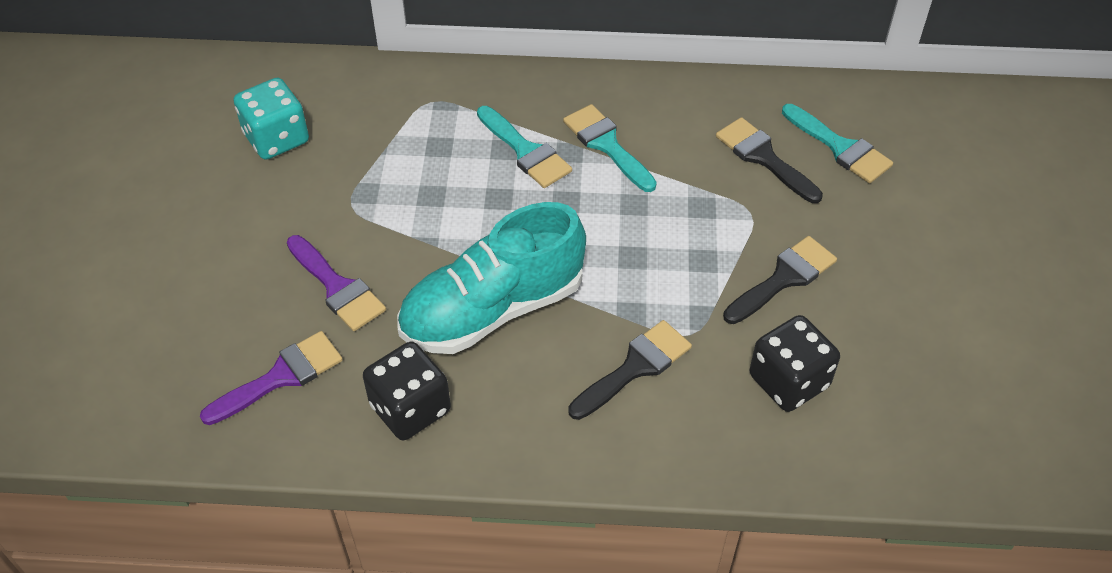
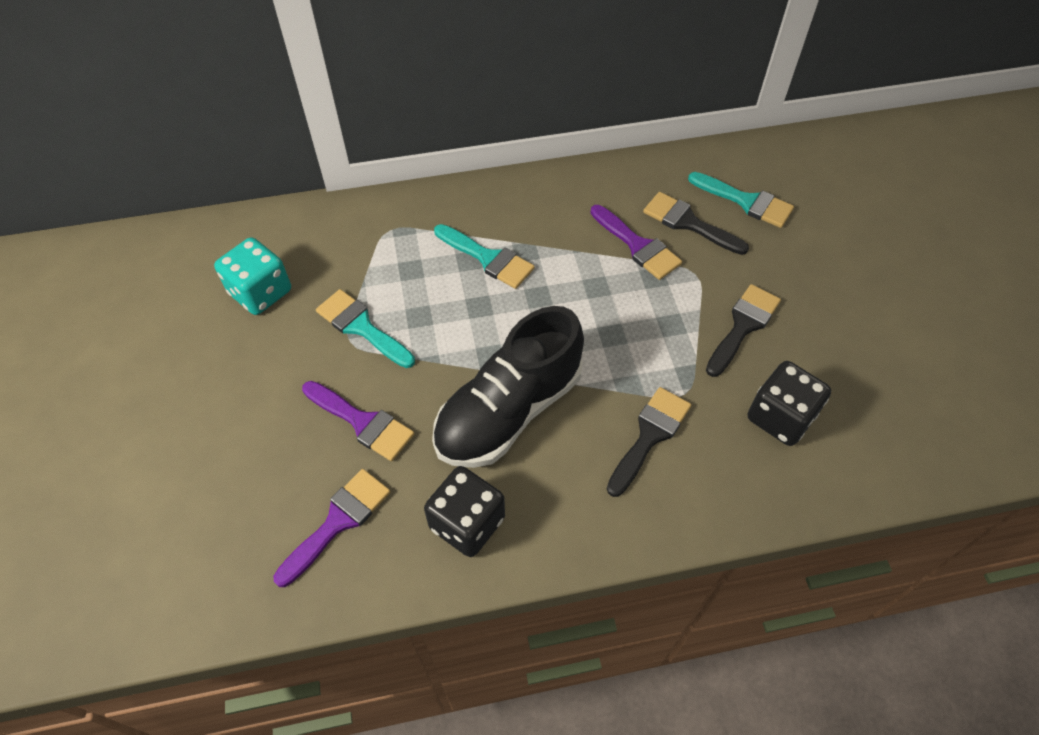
camera: 15 degrees left, 5 degrees up
turquoise shoe [397,202,586,354] -> black shoe [432,306,584,468]
turquoise brush [563,104,657,192] -> turquoise brush moved to [316,289,415,368]
none -> purple brush [591,205,682,280]

